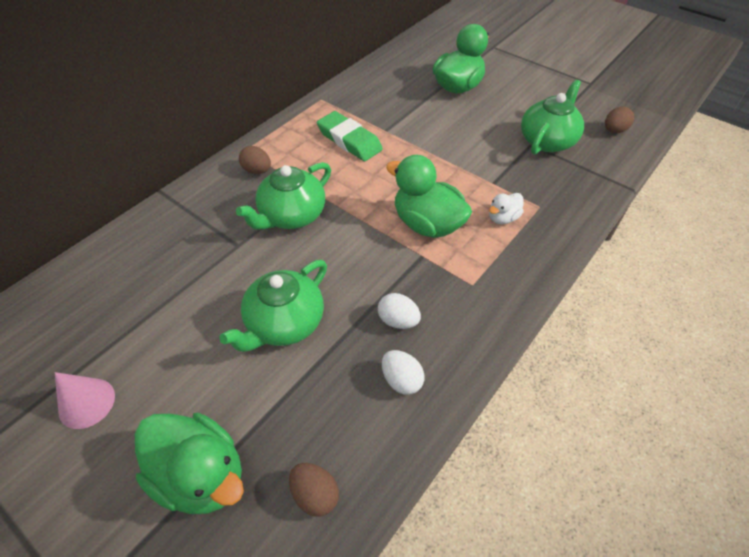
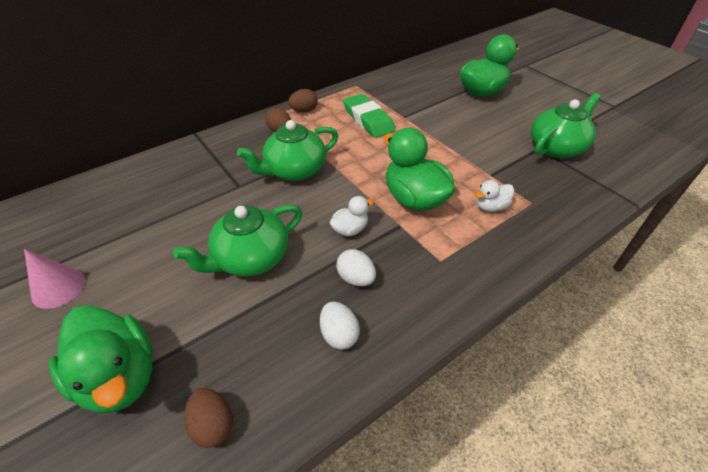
camera: 15 degrees right, 5 degrees down
brown egg [605,107,634,133] -> brown egg moved to [288,89,318,112]
none -> white duck [329,196,374,236]

